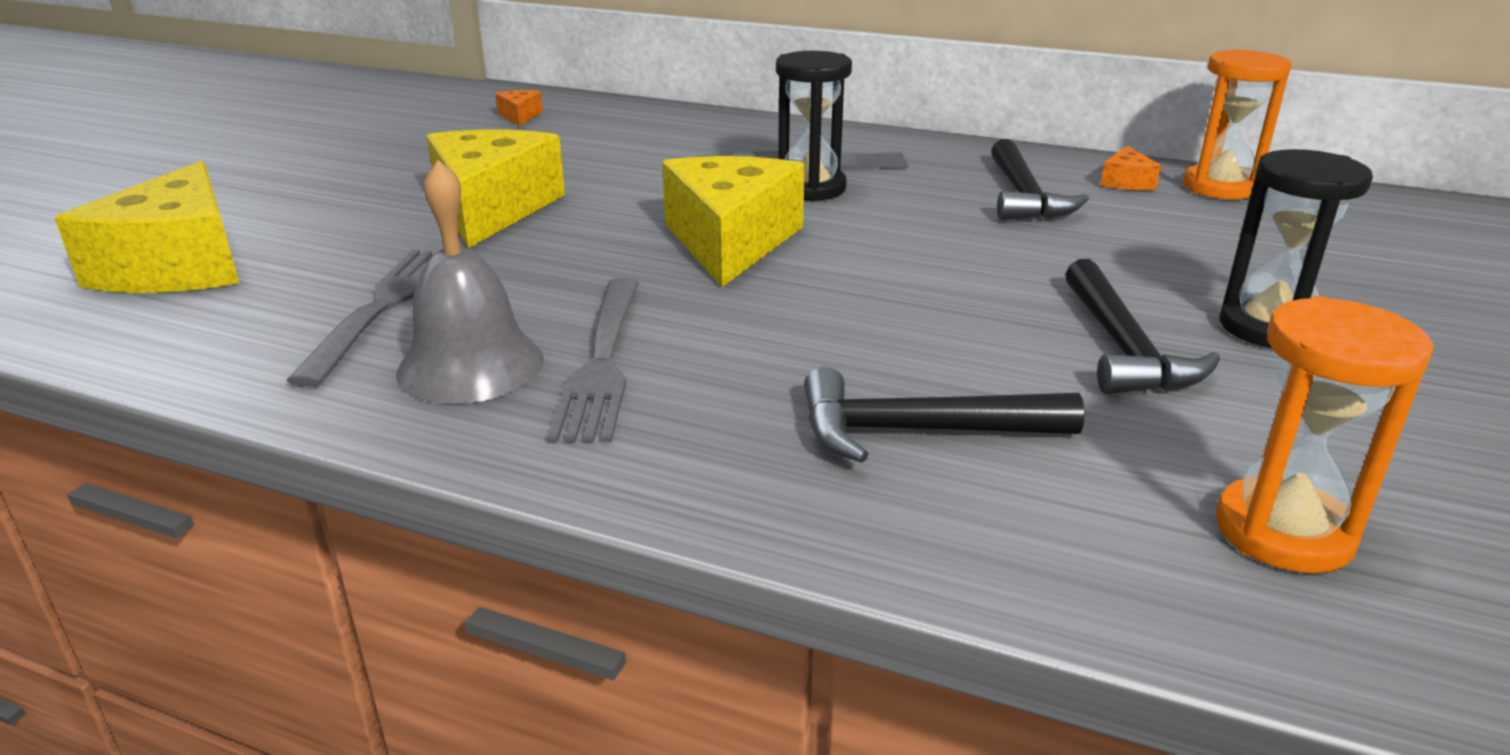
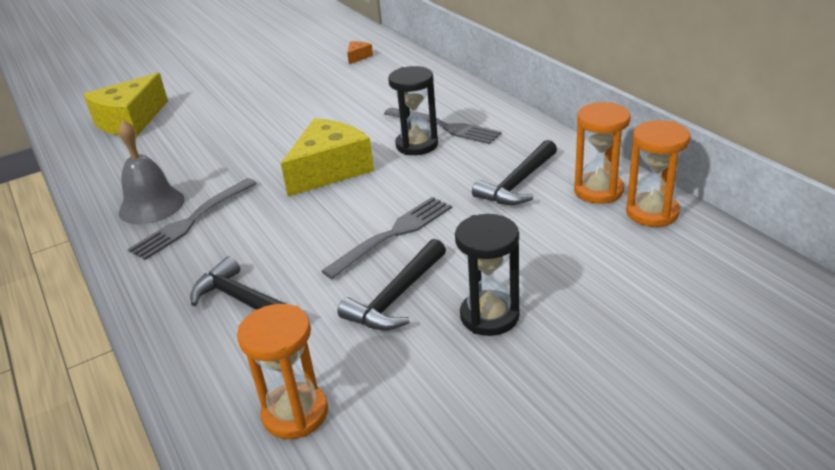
camera: 40 degrees right, 5 degrees up
grey fork [286,250,438,387] -> grey fork moved to [321,197,452,279]
yellow cheese [426,129,565,248] -> none
orange cheese [1100,146,1161,190] -> orange hourglass [574,102,631,204]

